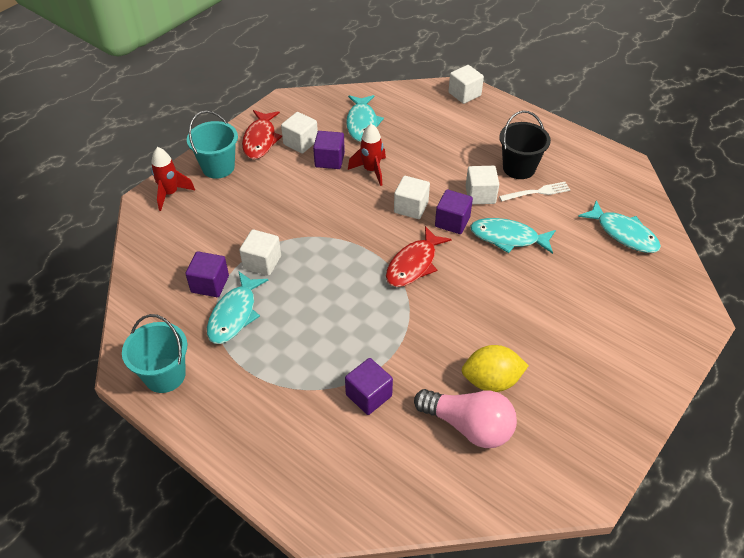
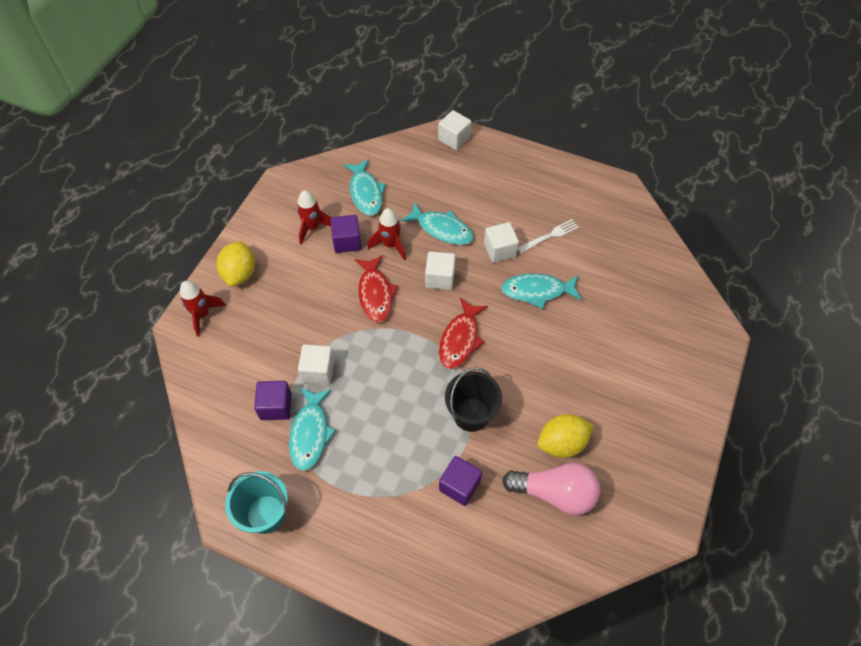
camera: 15 degrees left, 10 degrees up
turquoise bucket [187,111,238,179] -> yellow lemon [216,241,255,287]
red fish [242,110,282,159] -> red fish moved to [355,255,398,323]
white cube [281,112,318,153] -> red rocket [297,190,331,245]
purple cube [435,189,473,234] -> none
black bucket [499,111,551,179] -> black bucket moved to [445,367,502,432]
turquoise fish [578,200,661,253] -> turquoise fish moved to [400,202,474,245]

